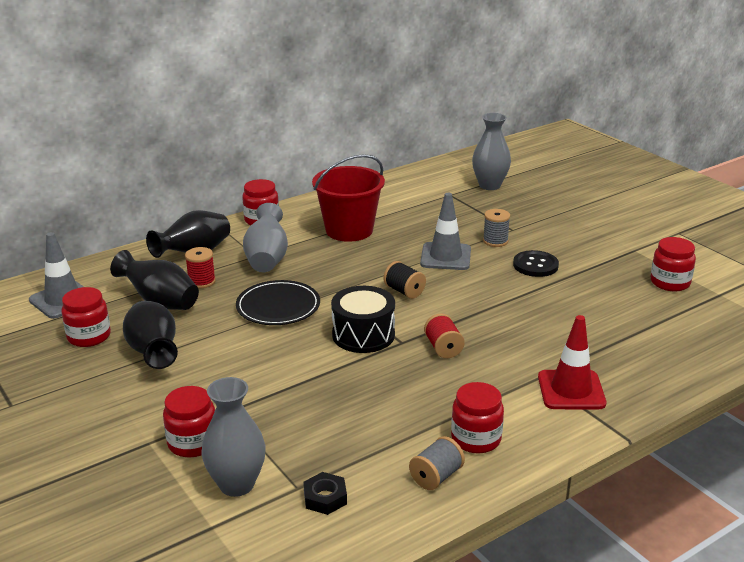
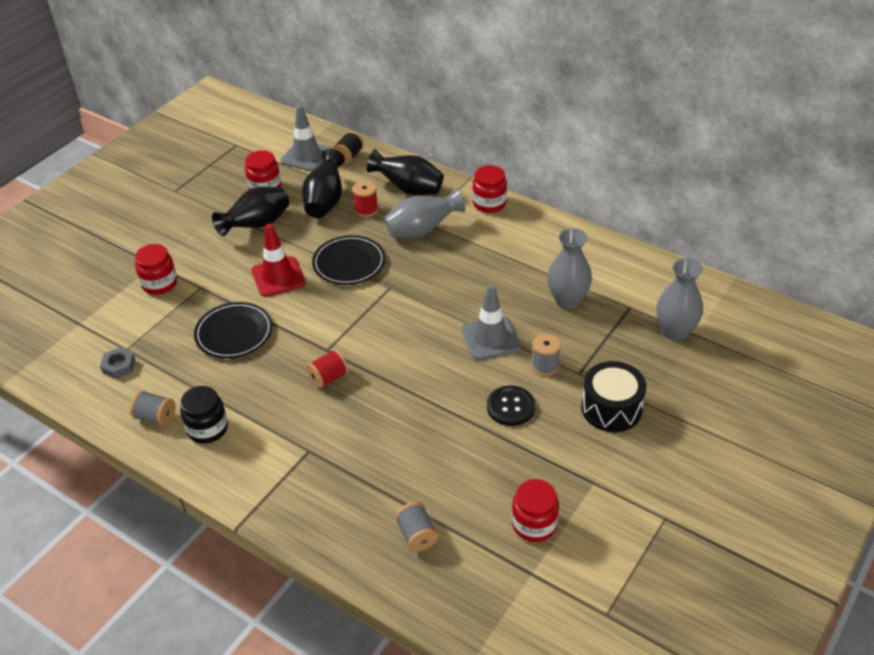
camera: 70 degrees right, 15 degrees up
grey vase [201,377,266,497] -> grey vase moved to [547,228,592,309]
black nut [303,472,347,515] -> grey nut [100,347,135,379]
red bucket [312,154,385,242] -> none
black drum [331,286,395,353] -> black drum moved to [581,361,646,432]
black spool [383,261,426,299] -> black spool moved to [332,131,364,164]
red jar [451,382,504,454] -> black jar [180,386,228,444]
red traffic cone [538,315,606,409] -> red traffic cone moved to [251,224,306,297]
none -> black plate [194,302,273,359]
none -> grey spool [395,502,438,552]

